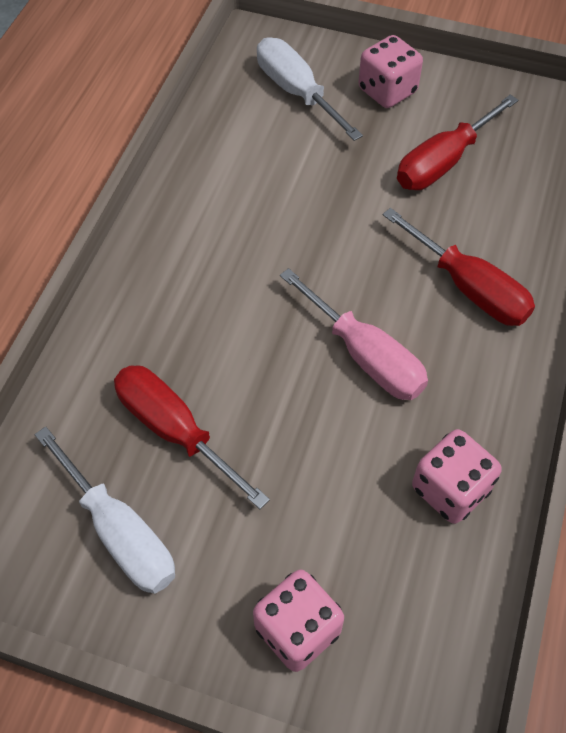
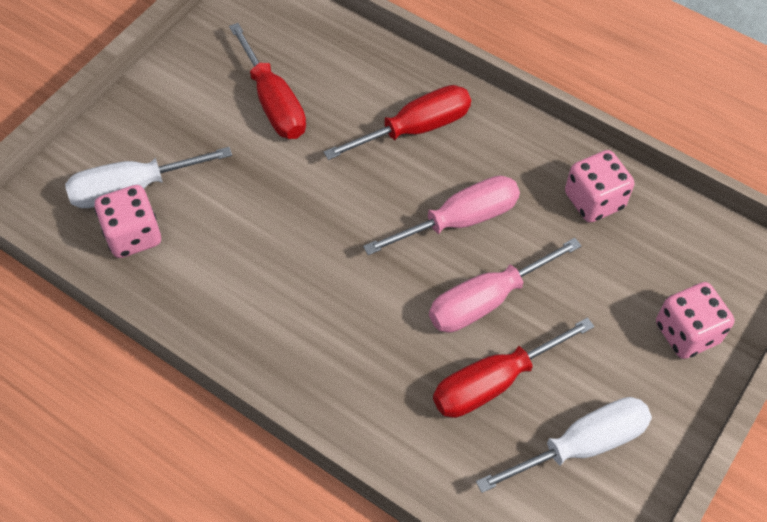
camera: 75 degrees left, 0 degrees up
pink dice [358,35,423,108] -> pink dice moved to [94,185,161,258]
none -> pink screwdriver [429,238,581,333]

